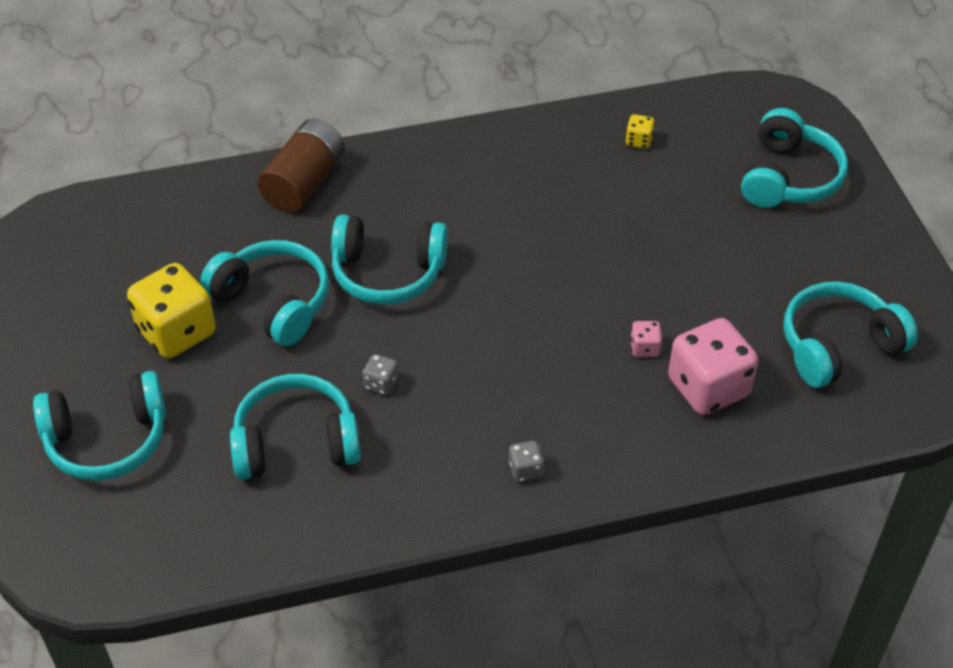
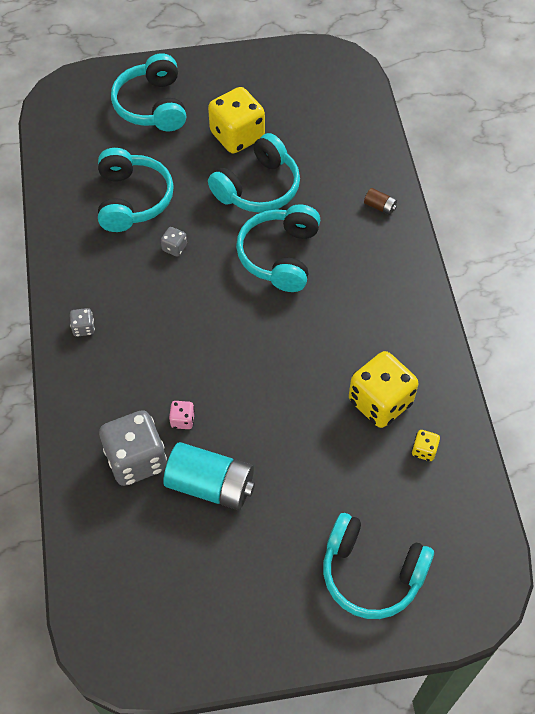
camera: 95 degrees right, 10 degrees up
brown battery [258,119,345,212] -> brown battery [364,188,397,215], size x0.43
pink dice [668,318,758,415] -> grey dice [99,410,167,486]
turquoise headphones [784,282,918,388] -> none
none -> turquoise battery [163,442,255,510]
none -> yellow dice [349,351,418,428]

